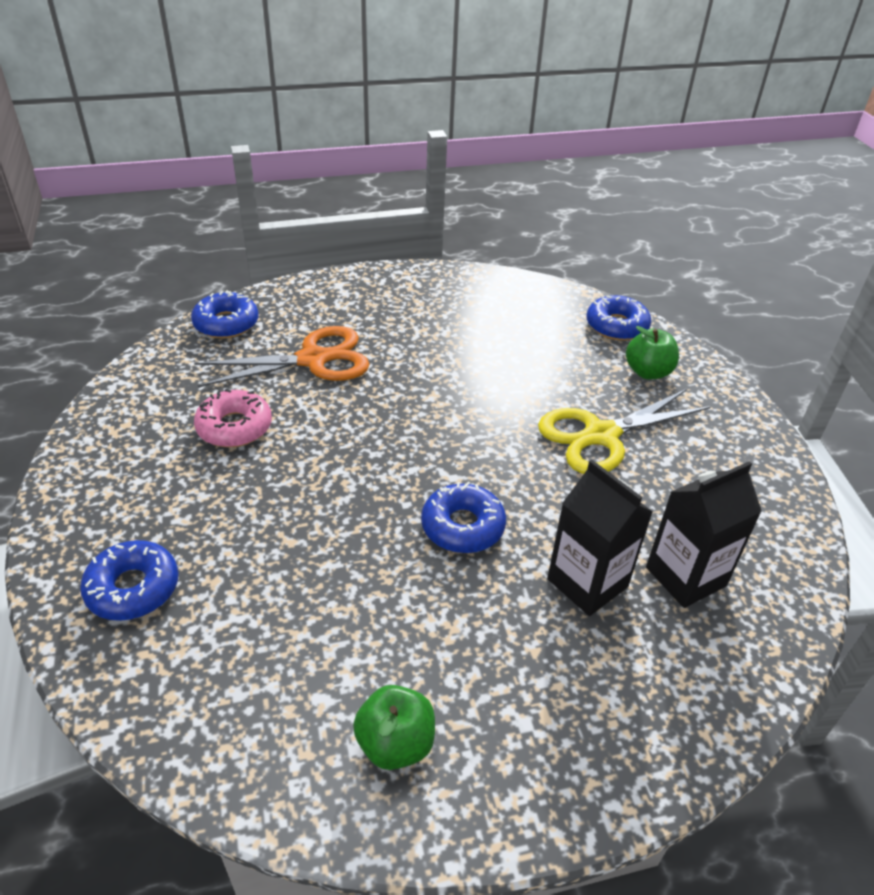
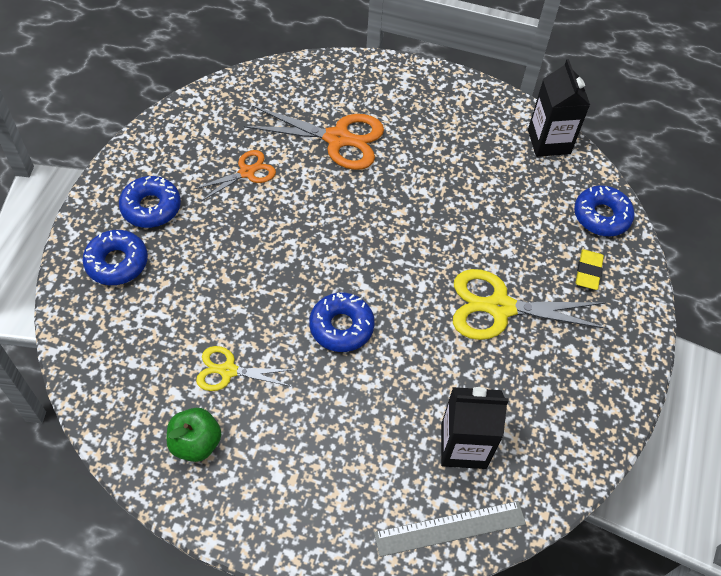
camera: 30 degrees right, 15 degrees up
blue donut [191,290,258,338] -> blue donut moved to [119,176,181,228]
pink donut [194,389,272,447] -> orange scissors [194,150,276,201]
black carton [547,460,653,616] -> black carton moved to [528,59,590,157]
green apple [626,326,679,379] -> yellow eraser [576,249,604,290]
none -> yellow scissors [196,346,291,391]
none -> grey ruler [374,501,526,557]

